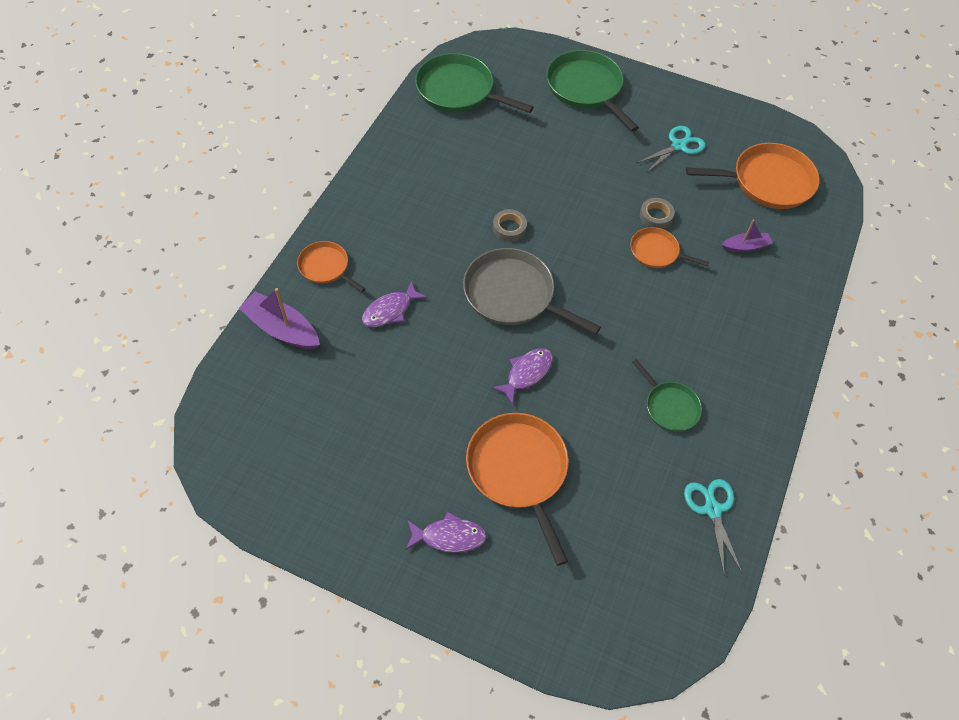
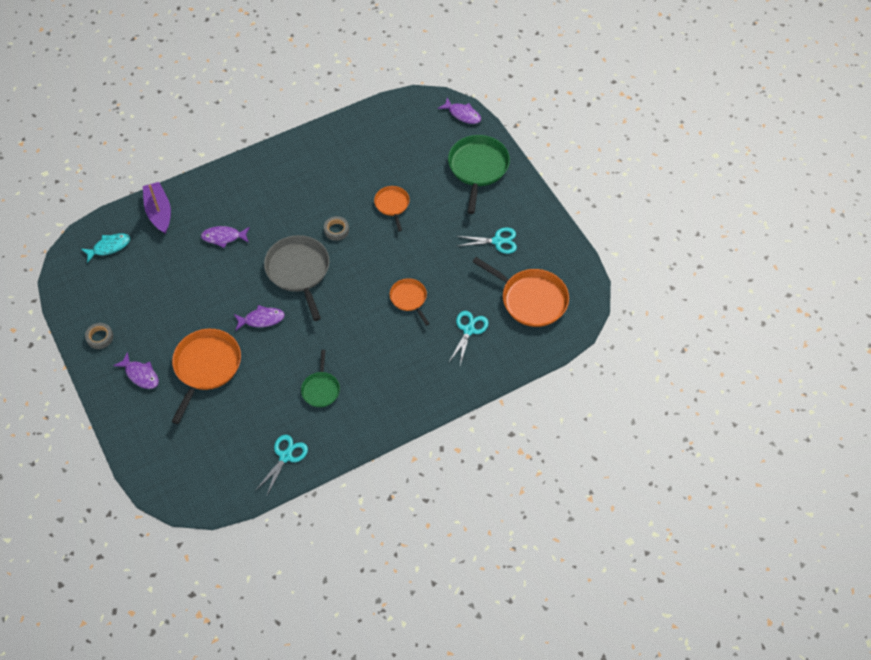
camera: 40 degrees right, 0 degrees up
orange pan [297,241,365,292] -> orange pan moved to [374,186,410,231]
green pan [415,53,534,113] -> none
grey tape [640,198,675,229] -> grey tape moved to [85,323,113,349]
purple boat [722,220,773,252] -> turquoise scissors [449,311,488,365]
none -> turquoise fish [81,233,130,263]
none -> purple fish [438,98,481,124]

